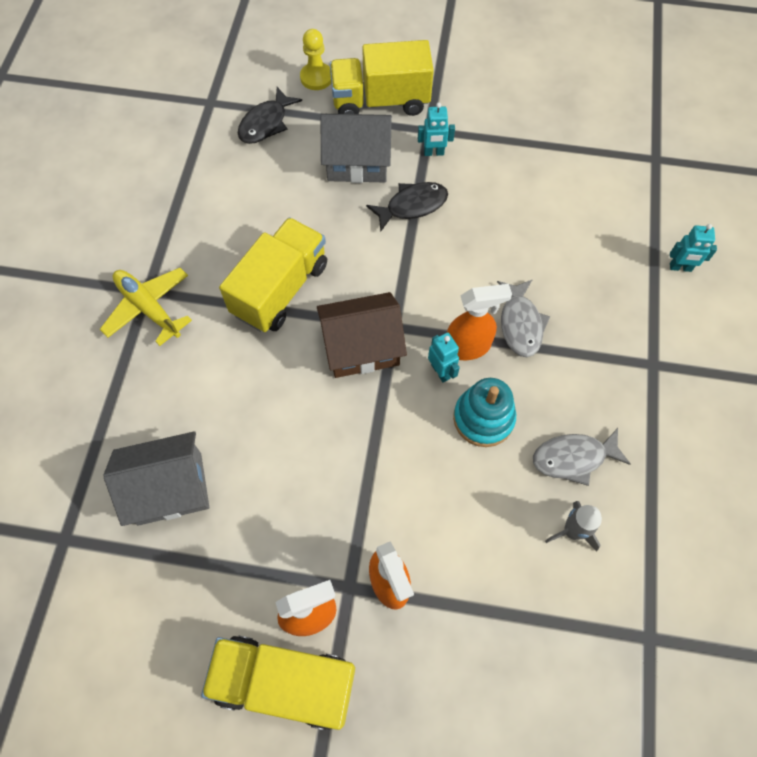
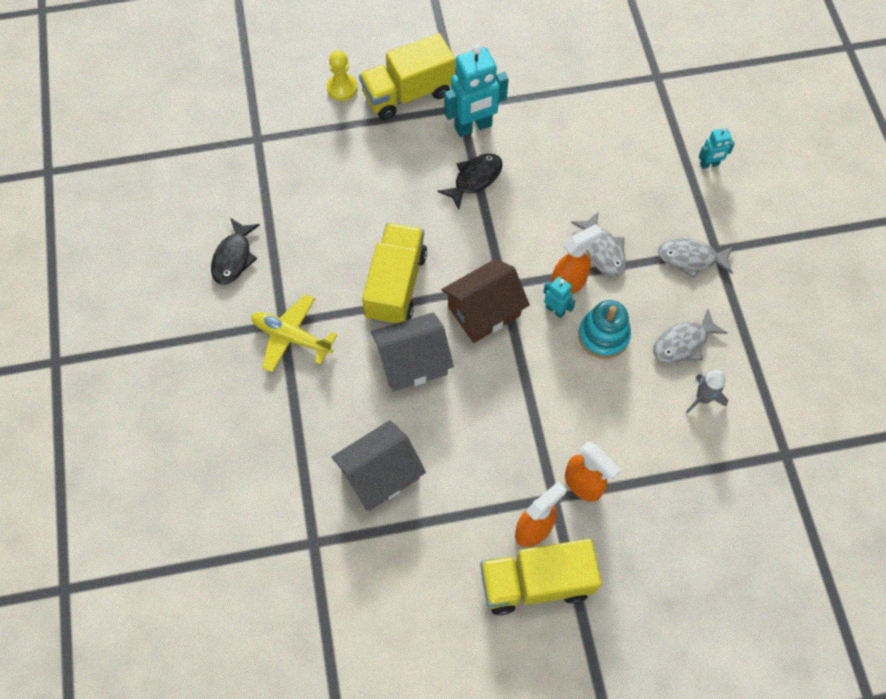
camera: 20 degrees left, 0 degrees up
black fish [238,87,302,144] -> black fish moved to [211,218,260,285]
grey house [320,114,392,183] -> grey house moved to [371,312,454,392]
turquoise robot [418,103,455,156] -> turquoise robot [444,45,509,137], size x1.99
none -> grey fish [658,238,733,278]

